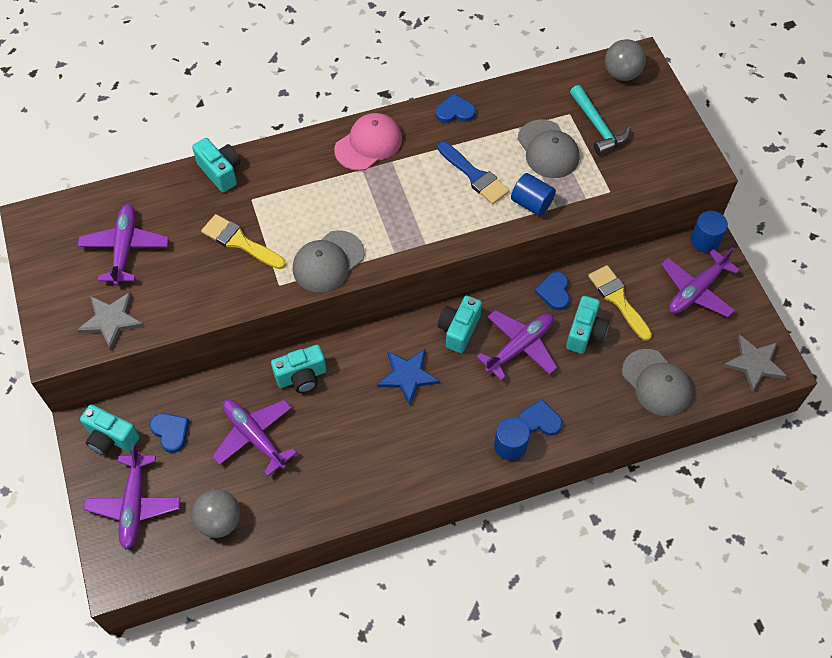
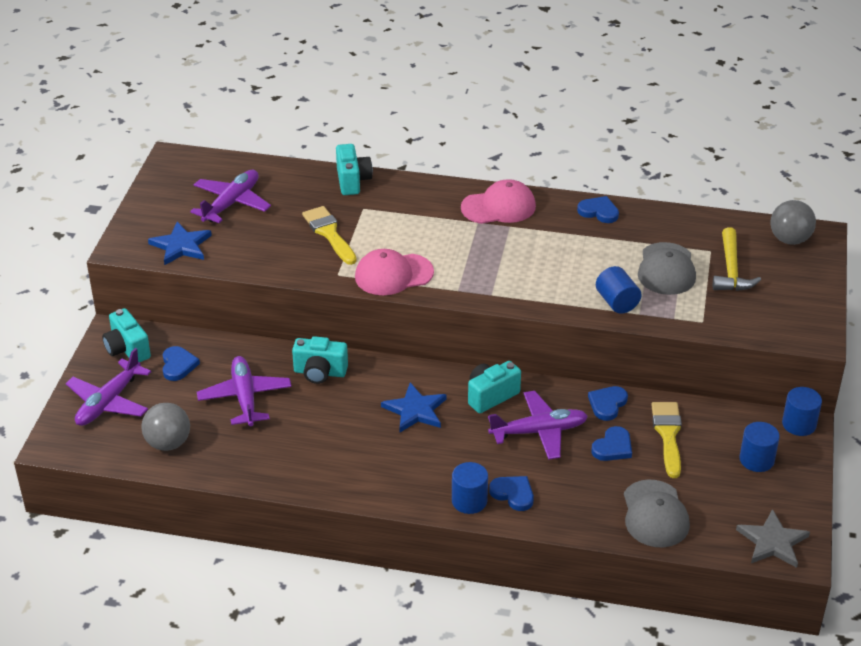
camera: 30 degrees right, 20 degrees down
grey star [77,292,144,350] -> blue star [148,222,212,265]
grey cap [293,230,365,293] -> pink cap [355,249,434,295]
blue brush [437,142,510,204] -> none
turquoise camera [566,296,609,354] -> blue heart [591,426,632,461]
turquoise hammer [570,85,631,155] -> yellow hammer [713,227,761,291]
purple plane [661,247,740,317] -> blue cylinder [739,422,780,472]

